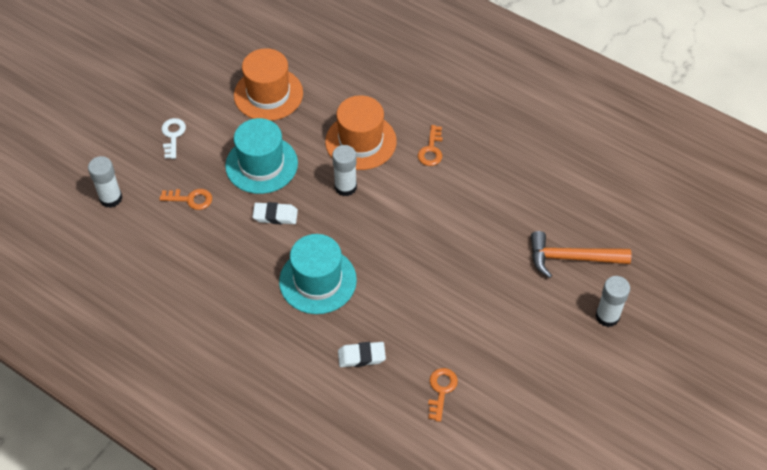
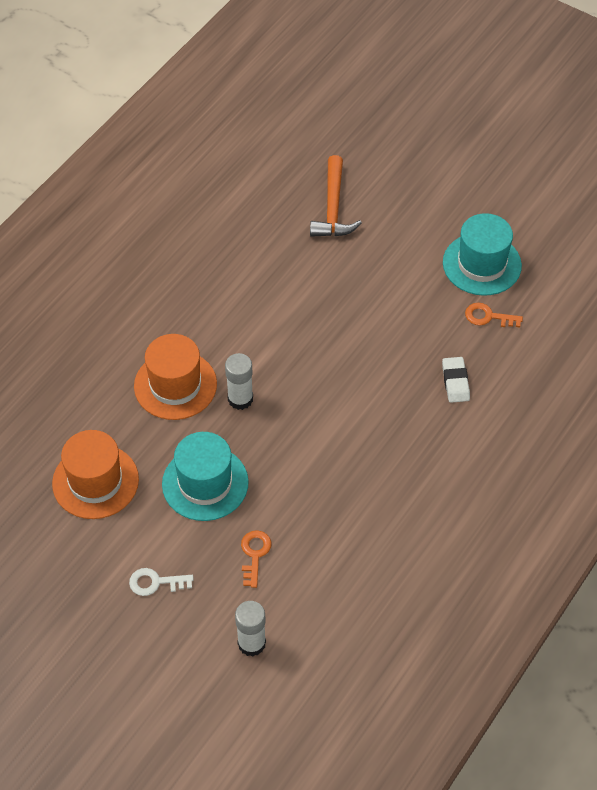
camera: 90 degrees left, 0 degrees up
white eraser [253,202,298,224] -> none
turquoise hat [279,234,357,314] -> turquoise hat moved to [443,213,522,296]
orange key [418,125,443,166] -> none
white glue stick [595,276,630,327] -> none

